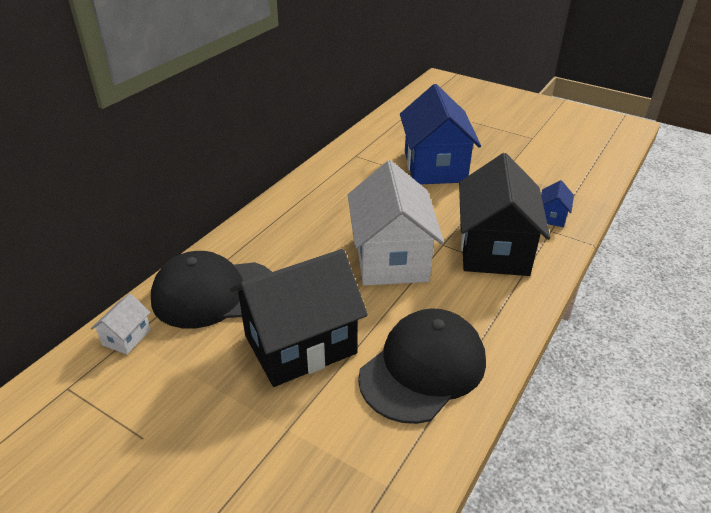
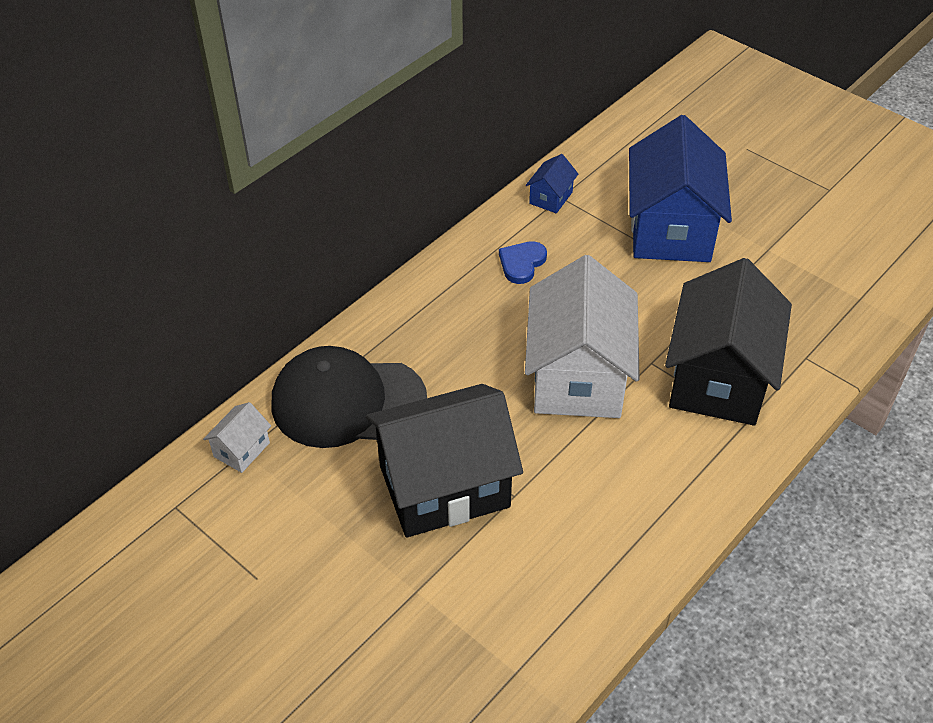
camera: 10 degrees right, 10 degrees up
black cap [358,308,486,424] -> none
blue house [541,180,574,227] -> blue house moved to [526,154,578,213]
none -> blue heart [499,241,547,284]

